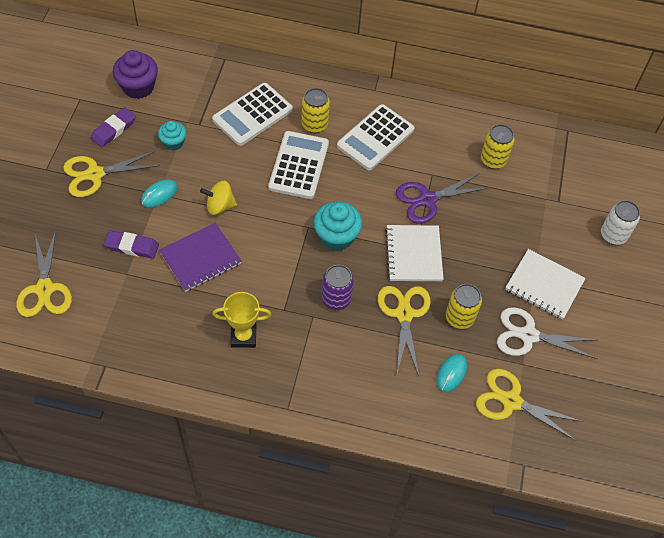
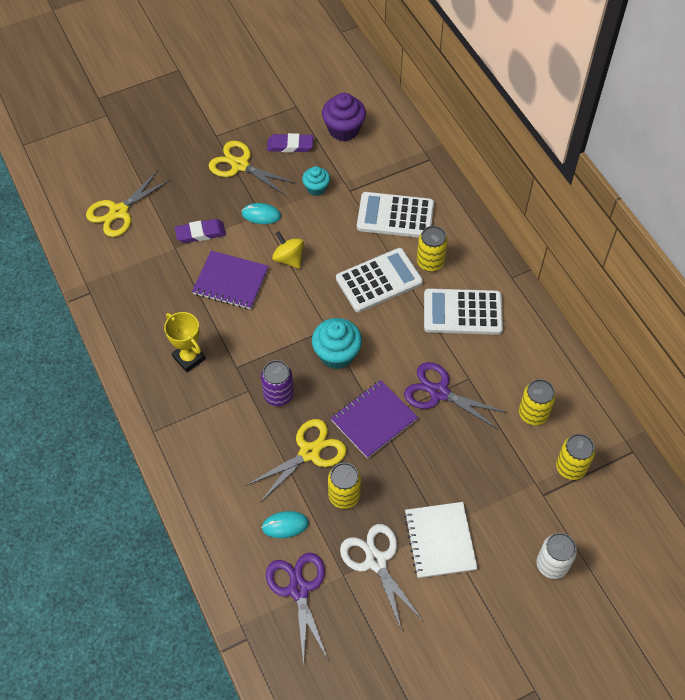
camera: 55 degrees right, 0 degrees up
purple eraser [104,230,159,259] -> purple eraser turned 75 degrees counterclockwise [175,219,226,243]
white notebook [385,225,444,281] -> purple notebook [331,380,418,459]
yellow scissors [476,369,583,441] -> purple scissors [266,553,328,665]
none -> yellow can [556,434,595,480]

